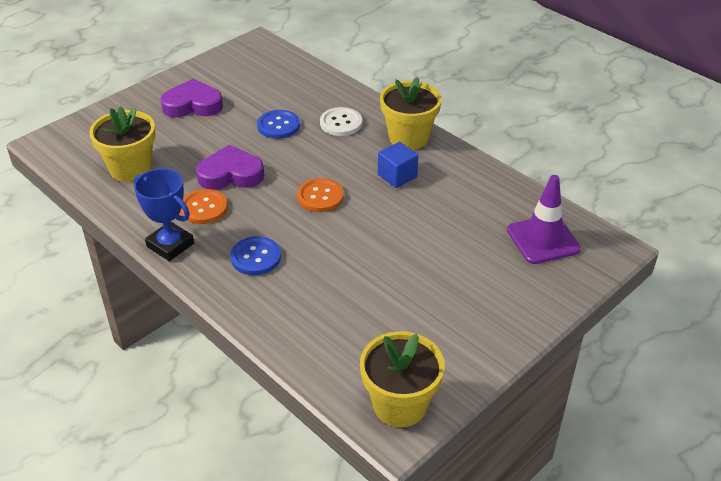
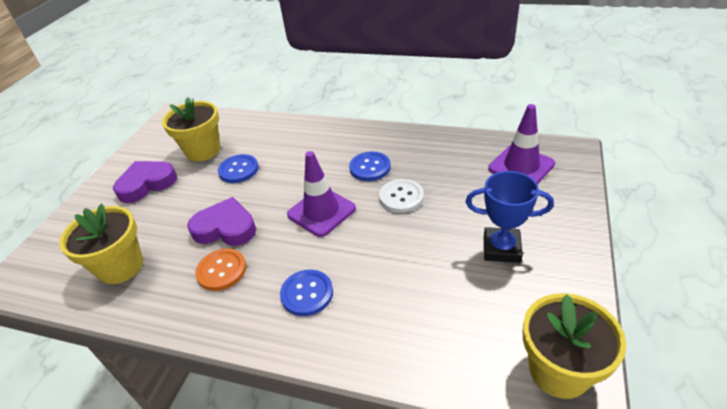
camera: 25 degrees left, 0 degrees up
blue trophy [134,168,194,261] -> blue trophy moved to [466,171,554,263]
purple heart [196,145,264,190] -> purple heart turned 45 degrees clockwise [187,197,256,246]
orange button [297,178,344,212] -> purple traffic cone [287,151,356,237]
white button [320,107,362,136] -> white button moved to [379,179,424,213]
blue cube [378,142,418,188] -> blue button [349,152,391,181]
yellow flower pot [380,77,442,150] -> yellow flower pot moved to [162,97,220,161]

